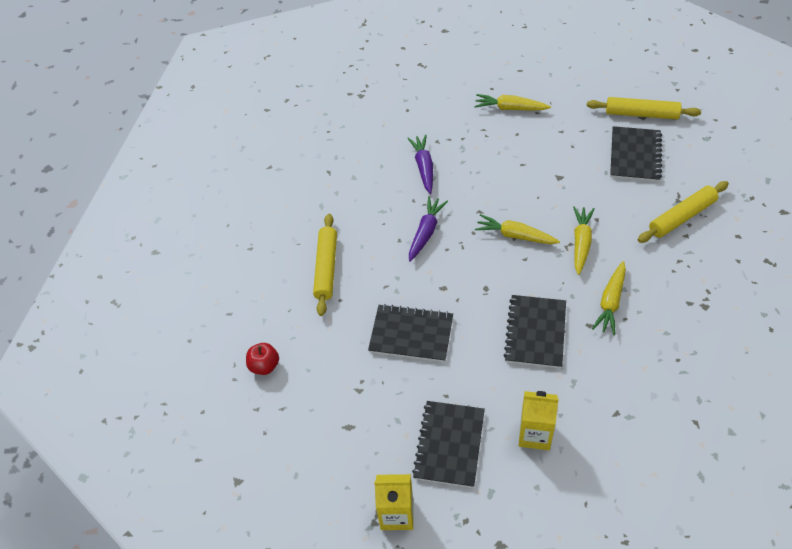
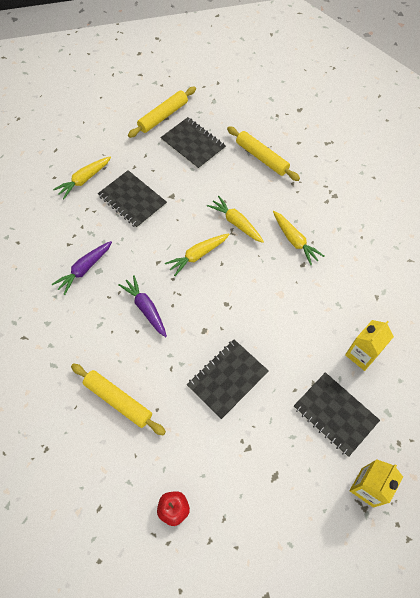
camera: 60 degrees left, 10 degrees up
purple carrot [407,135,433,194] -> purple carrot turned 75 degrees counterclockwise [52,241,112,295]
black notebook [503,295,566,368] -> black notebook moved to [98,170,167,228]
yellow rolling pin [638,181,729,243] -> yellow rolling pin turned 45 degrees counterclockwise [227,126,300,181]

